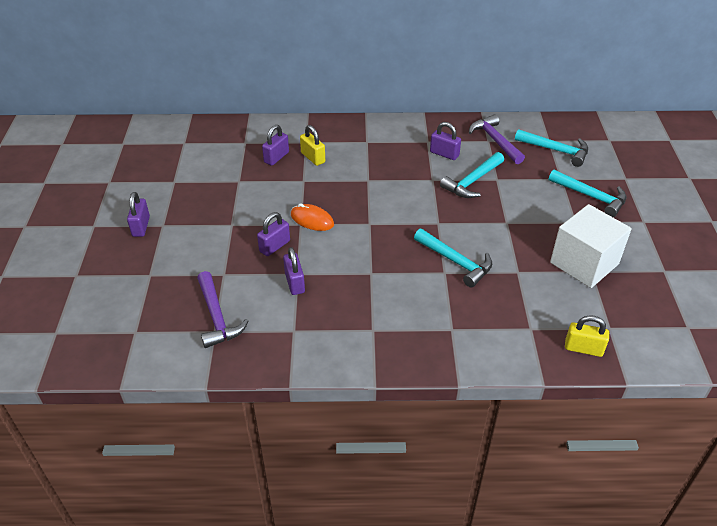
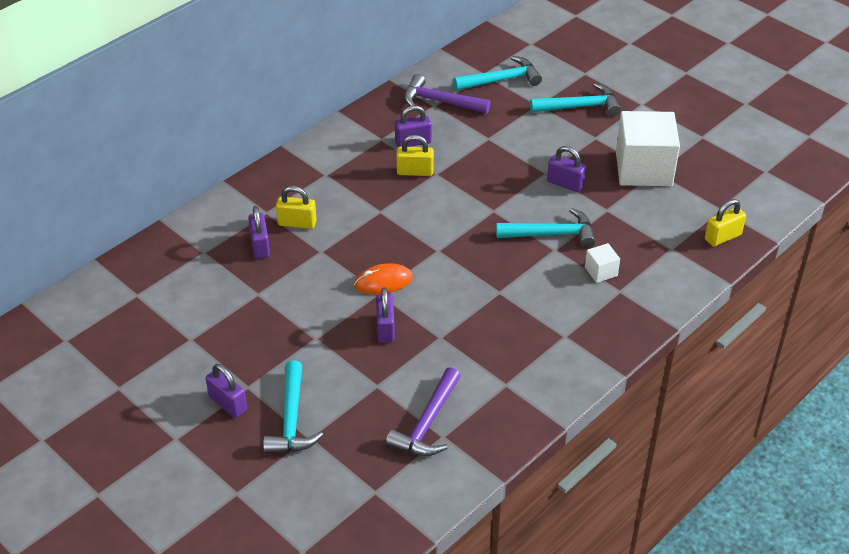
camera: 45 degrees left, 0 degrees up
purple hammer [197,271,249,348] -> purple hammer turned 90 degrees clockwise [386,367,461,456]
purple padlock [283,247,305,295] -> purple padlock moved to [547,146,587,192]
turquoise hammer [440,152,504,198] -> turquoise hammer moved to [263,360,323,454]
none -> yellow padlock [396,135,434,176]
none -> white cube [585,243,620,283]

